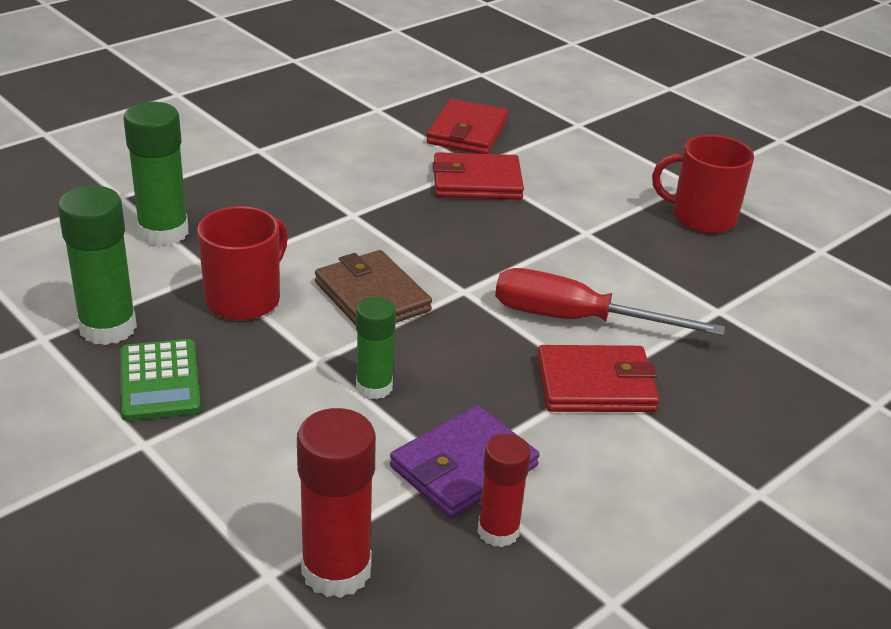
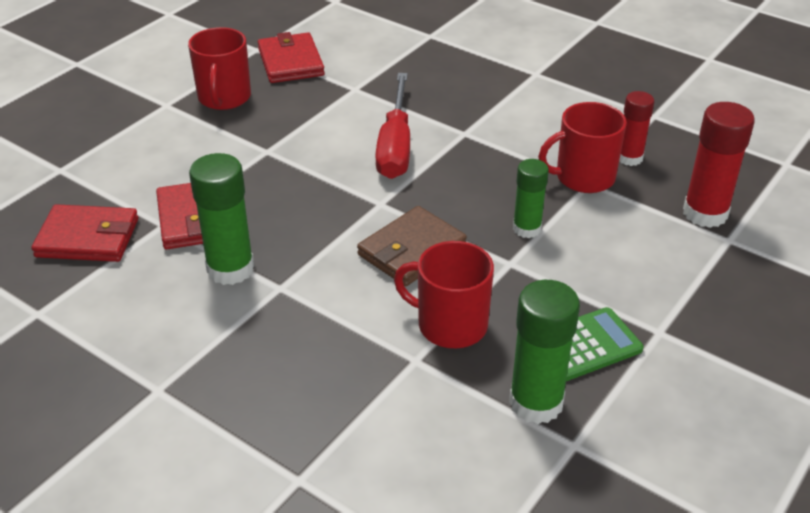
camera: 100 degrees left, 5 degrees up
green glue stick [123,102,189,246] -> green glue stick moved to [189,153,254,285]
purple wallet [390,405,540,518] -> red mug [538,102,627,193]
red wallet [537,345,660,412] -> red wallet moved to [258,32,325,83]

